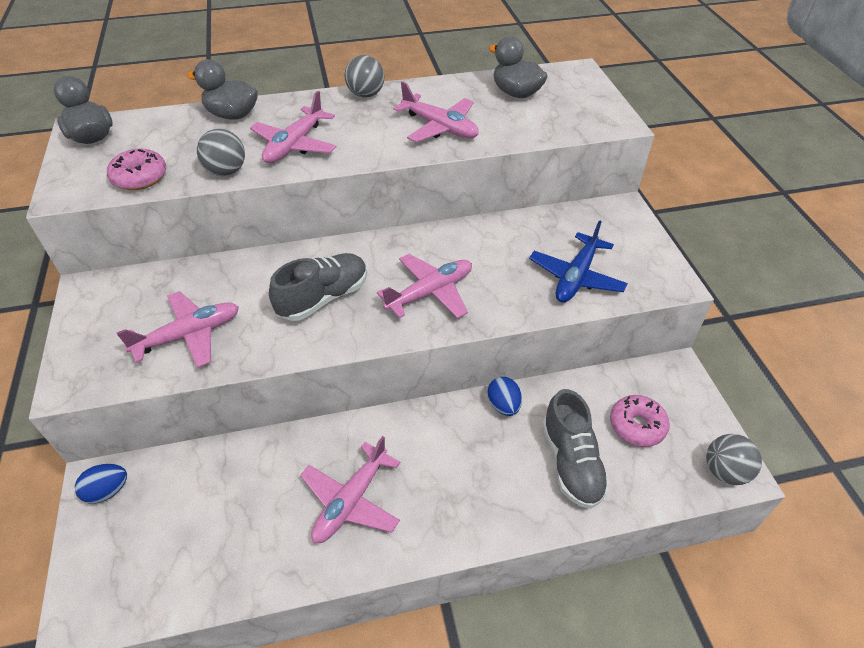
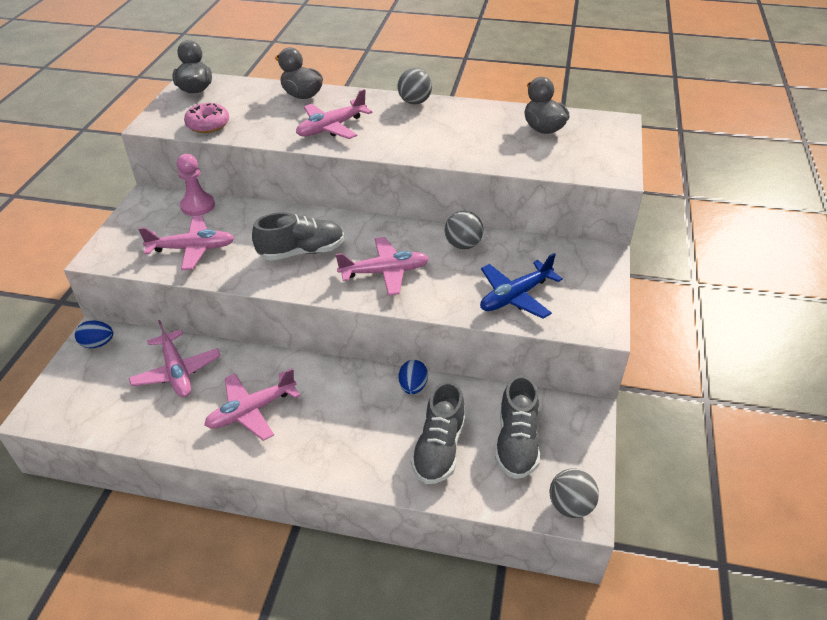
camera: 25 degrees right, 5 degrees down
grey ball [197,129,245,176] -> grey ball moved to [445,211,483,250]
pink plane [393,82,479,142] -> pink plane moved to [129,320,221,397]
pink donut [610,395,670,447] -> grey shoe [495,375,540,479]
none -> pink pawn [177,154,215,216]

